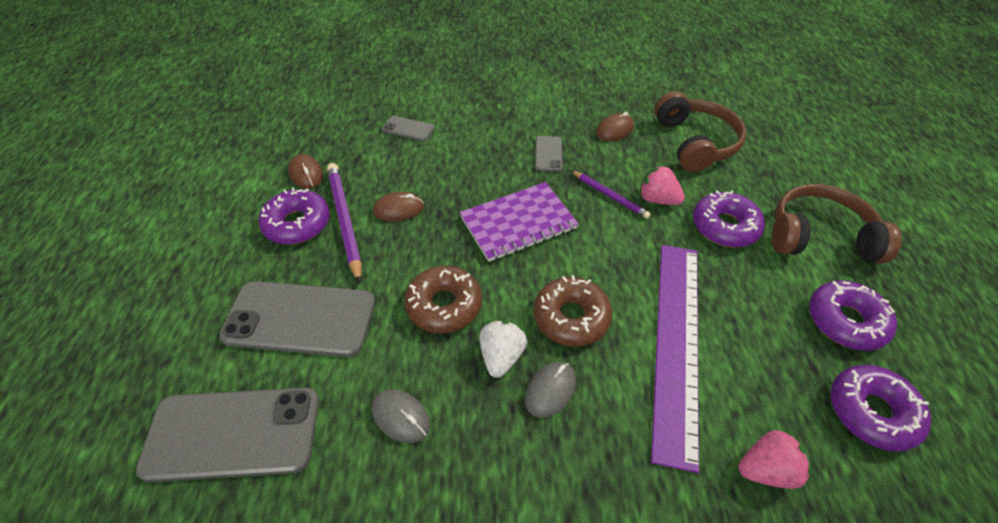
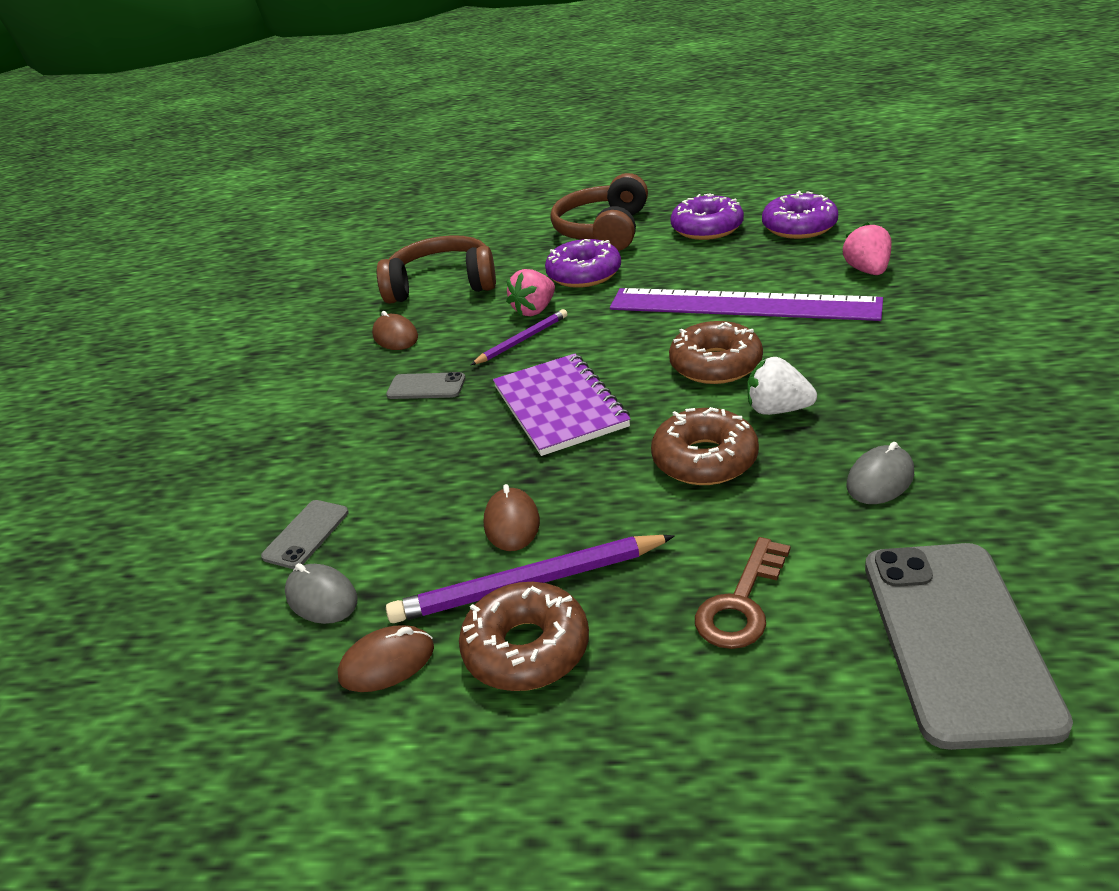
camera: 80 degrees left, 15 degrees down
grey phone [219,281,375,357] -> brown key [695,537,790,649]
purple donut [259,187,330,244] -> brown donut [459,582,589,691]
grey mouse [525,362,576,418] -> grey mouse moved to [285,563,358,624]

